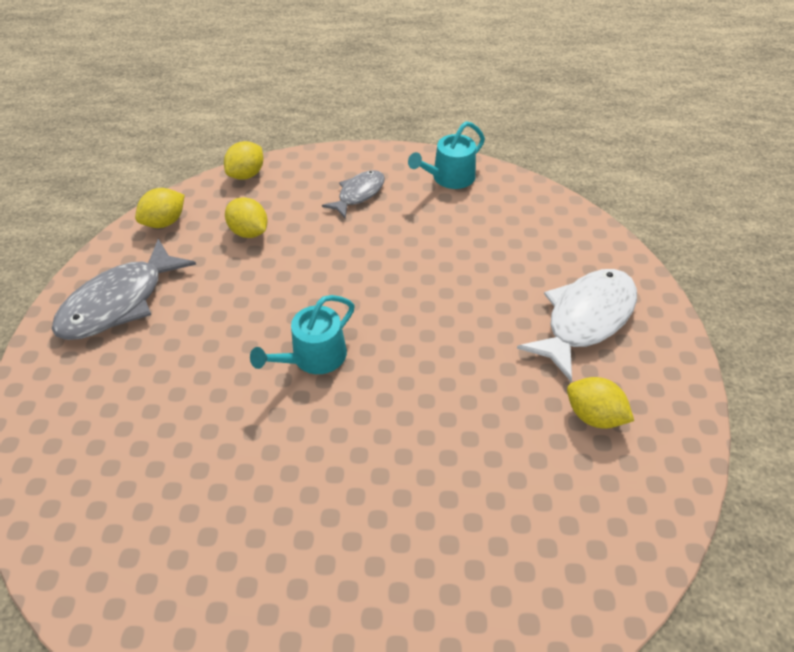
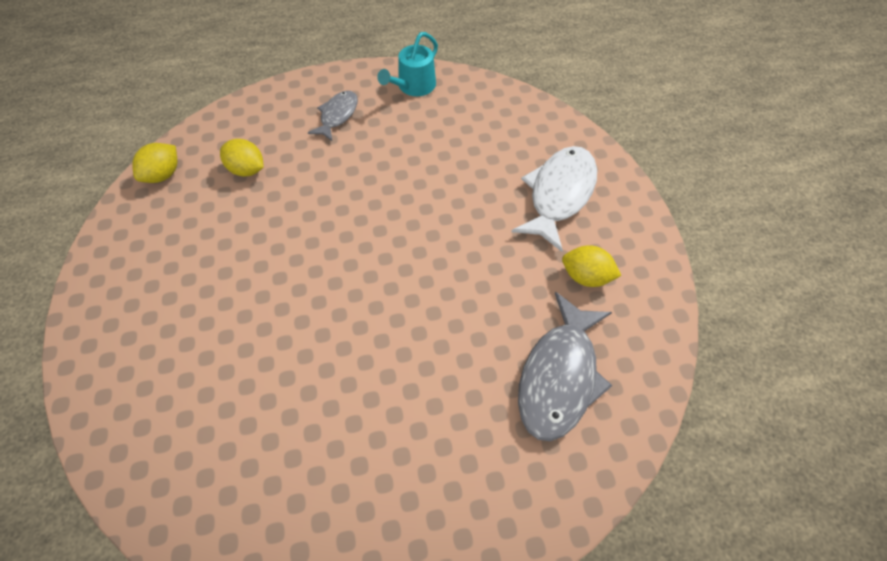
camera: 15 degrees left, 10 degrees up
grey fish [52,238,196,340] -> grey fish moved to [518,292,613,441]
yellow lemon [224,141,263,180] -> none
turquoise watering can [250,295,355,374] -> none

